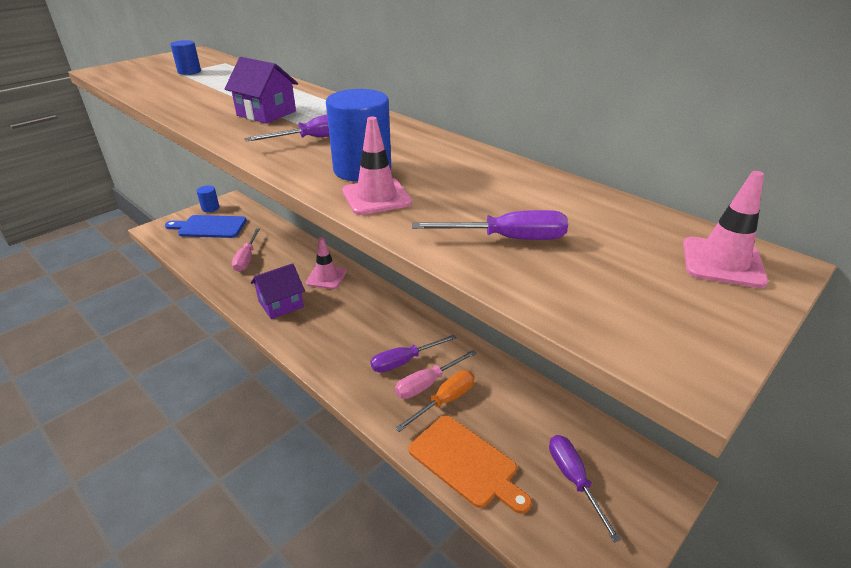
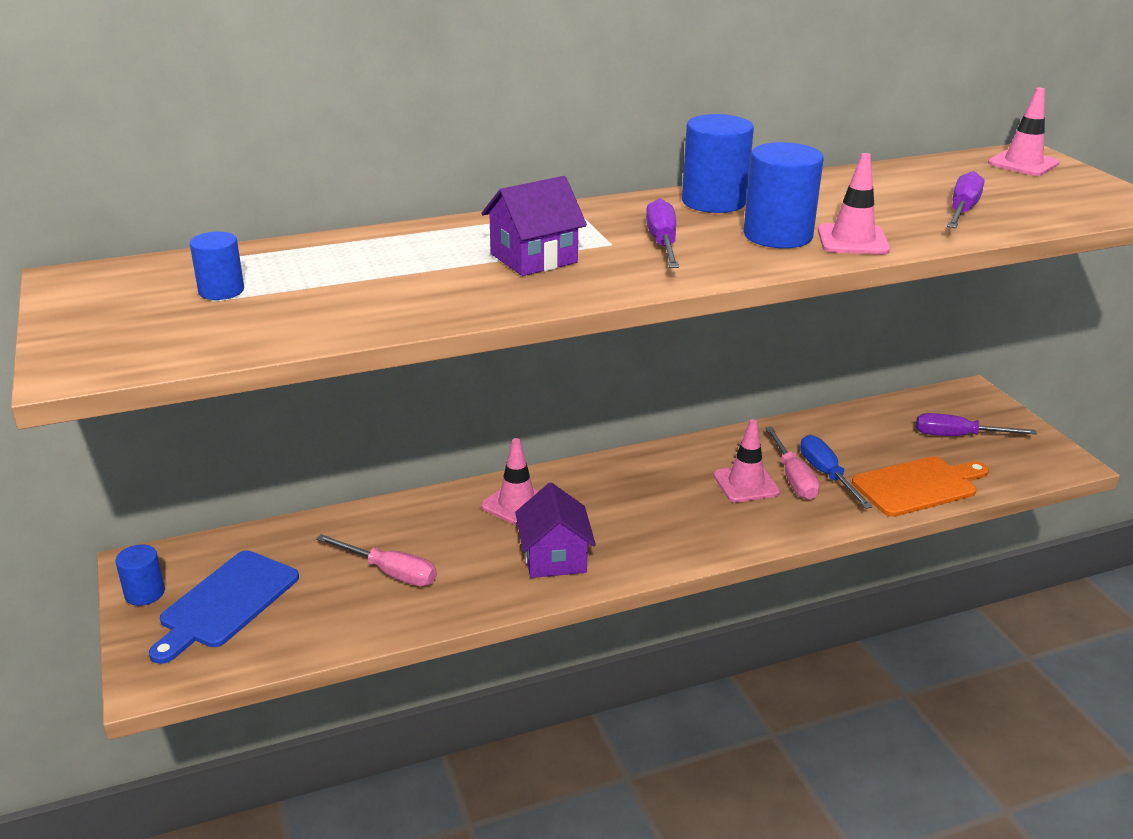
camera: 65 degrees left, 5 degrees down
purple screwdriver [370,335,457,373] -> pink traffic cone [713,419,780,502]
orange screwdriver [395,370,475,432] -> blue screwdriver [800,435,872,509]
none -> blue cylinder [682,114,754,213]

